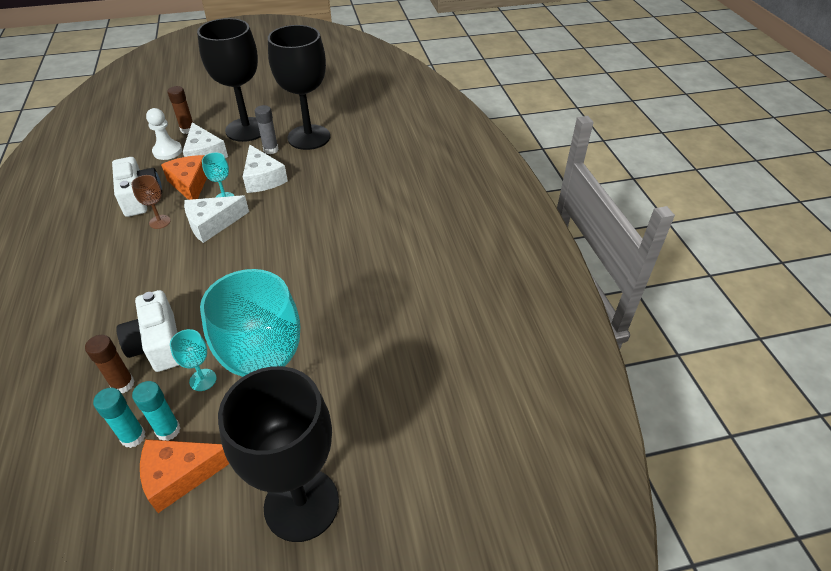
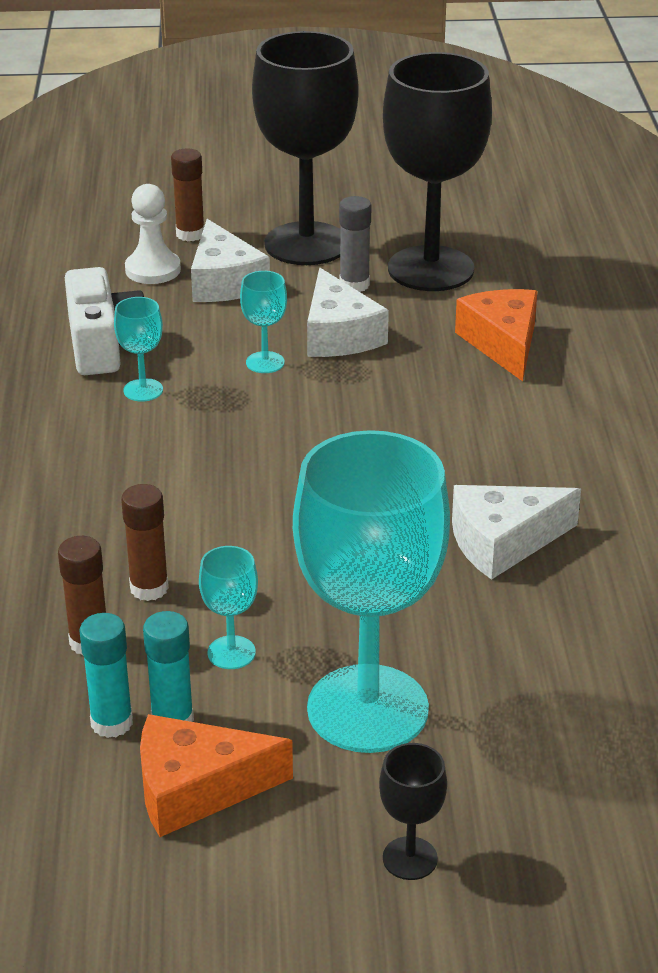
camera: 10 degrees right, 10 degrees down
white camera [116,290,179,372] -> brown glue stick [121,484,169,601]
brown goblet [131,175,171,229] -> turquoise goblet [114,297,163,402]
orange cheese [161,155,207,200] -> orange cheese moved to [455,289,538,381]
white cheese [184,195,249,243] -> white cheese moved to [452,485,581,580]
black goblet [218,366,339,542] -> black goblet [379,743,447,880], size x0.41

